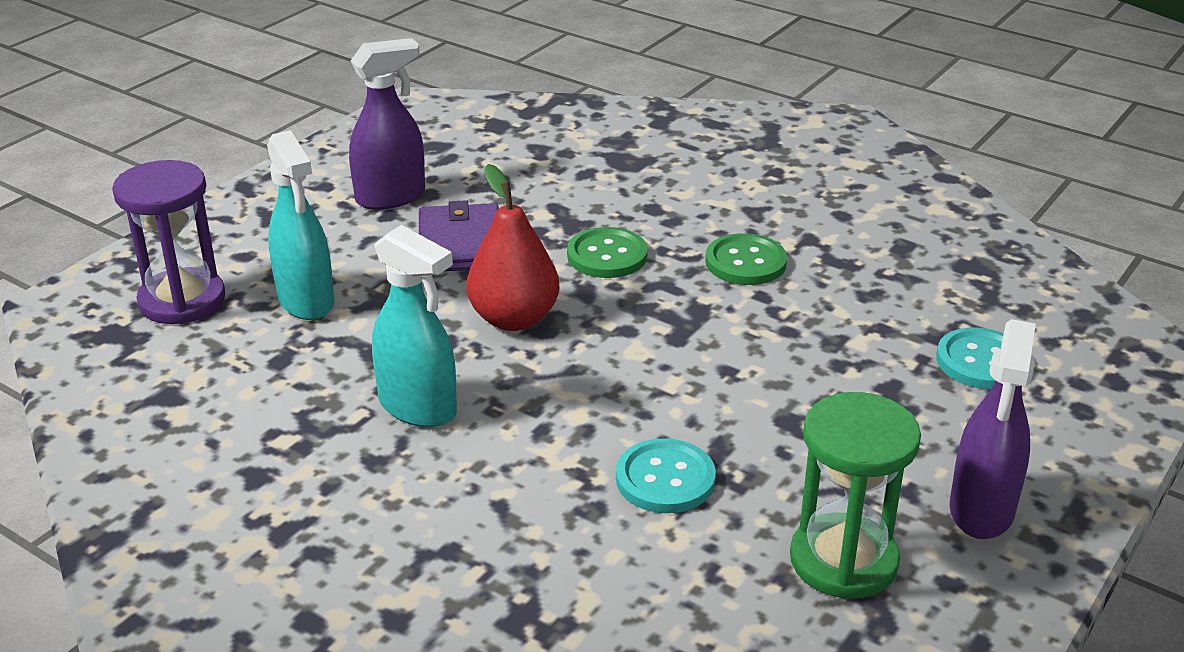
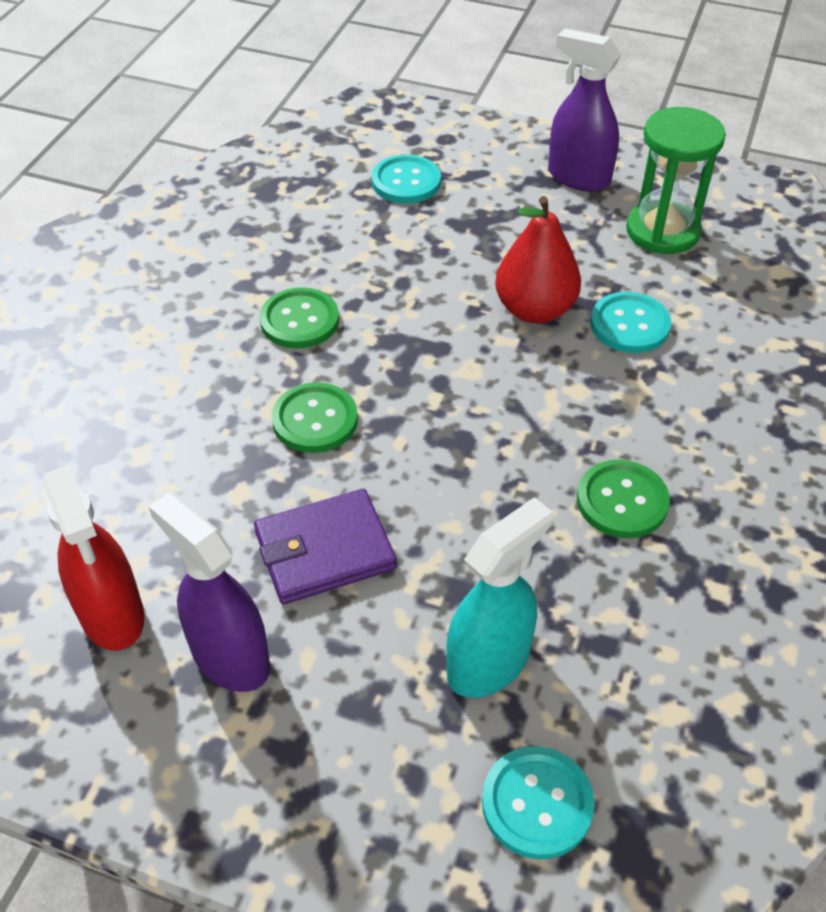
camera: 105 degrees left, 15 degrees up
purple hourglass [112,160,226,324] -> turquoise button [482,746,595,859]
turquoise spray bottle [372,225,457,427] -> green button [577,460,670,538]
red pear [466,164,560,331] -> red pear moved to [495,196,581,323]
purple spray bottle [949,319,1036,539] -> purple spray bottle turned 150 degrees counterclockwise [548,28,621,192]
none -> red spray bottle [42,465,144,651]

